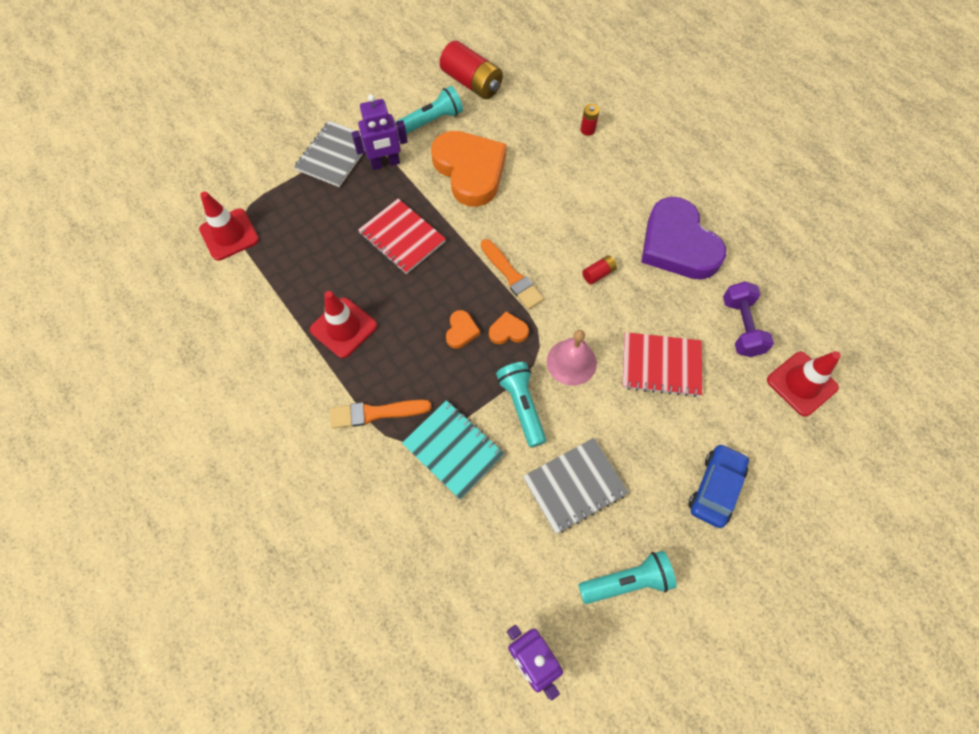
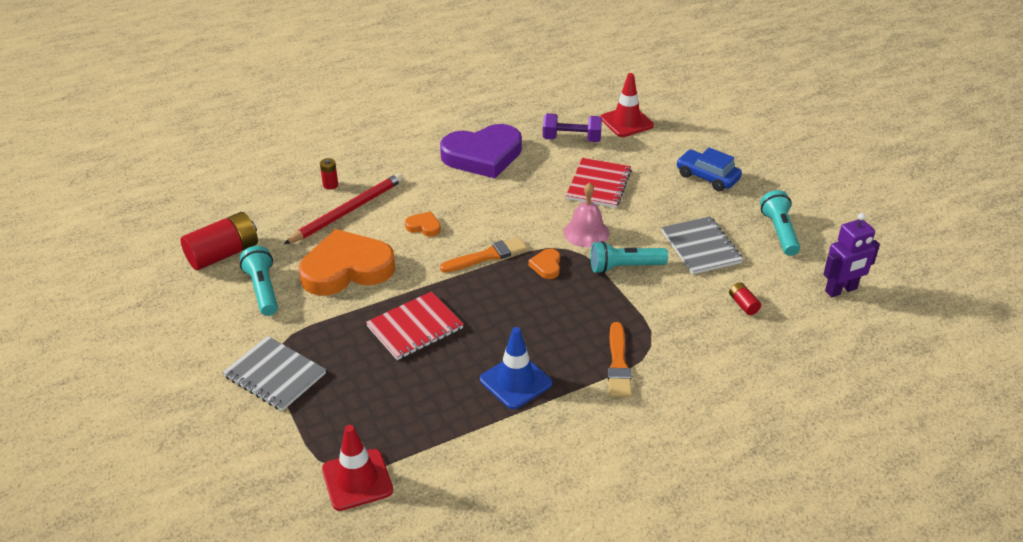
camera: 80 degrees left, 25 degrees down
red traffic cone [310,291,377,358] -> blue traffic cone [480,327,552,409]
purple robot [352,94,408,170] -> none
turquoise notebook [402,400,505,500] -> none
orange heart [446,310,480,349] -> orange heart moved to [405,211,441,237]
red battery [582,255,617,284] -> red battery moved to [729,282,761,315]
none -> red pencil [284,173,404,244]

